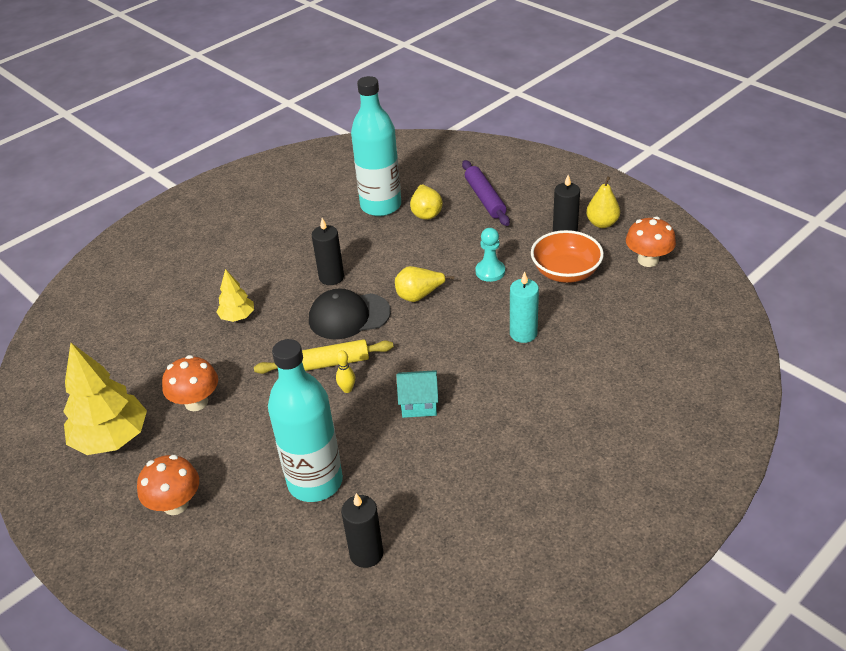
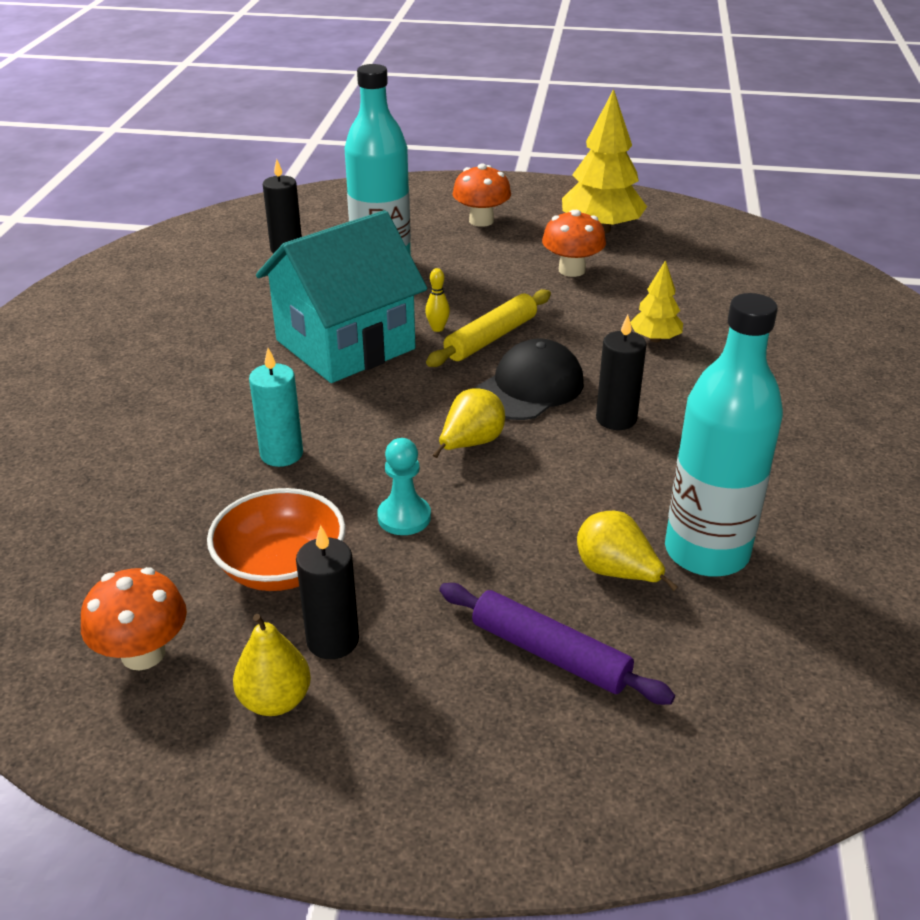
camera: 140 degrees right, 5 degrees down
turquoise house [396,370,438,418] -> turquoise house [256,210,427,383], size x2.34

